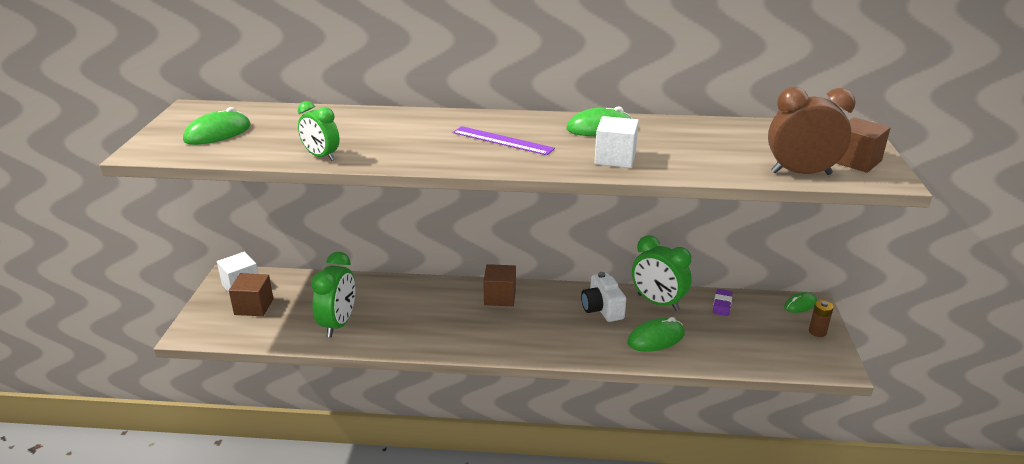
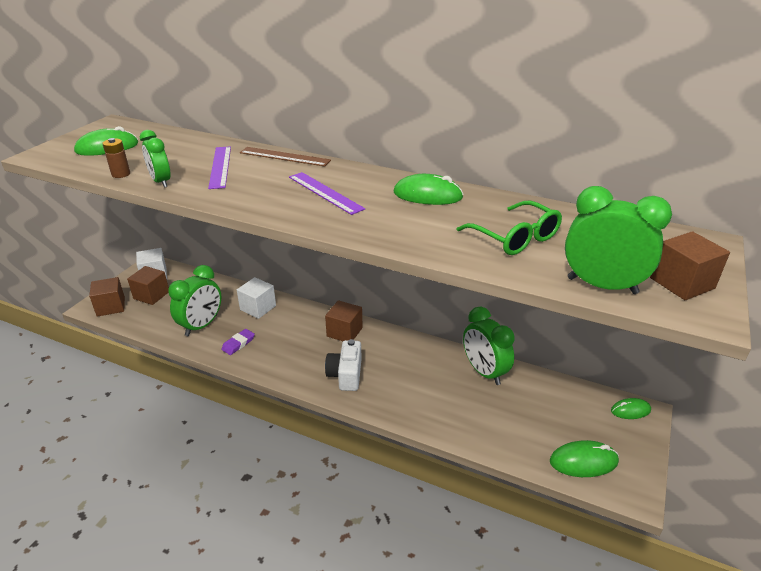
camera: 20 degrees right, 5 degrees up
white camera [581,272,626,322] -> white camera moved to [325,339,362,391]
white cube [595,116,639,168] -> white cube moved to [237,277,276,319]
green mouse [627,317,685,352] -> green mouse moved to [550,440,619,477]
purple eraser [713,289,732,316] -> purple eraser moved to [221,329,255,355]
brown clock [768,87,856,175] -> green clock [565,186,672,294]
brown battery [809,300,833,337] -> brown battery moved to [102,138,130,178]
none -> brown cube [89,277,125,317]
none -> purple ruler [208,146,231,189]
none -> brown ruler [240,147,331,166]
none -> green glasses [457,201,562,255]

